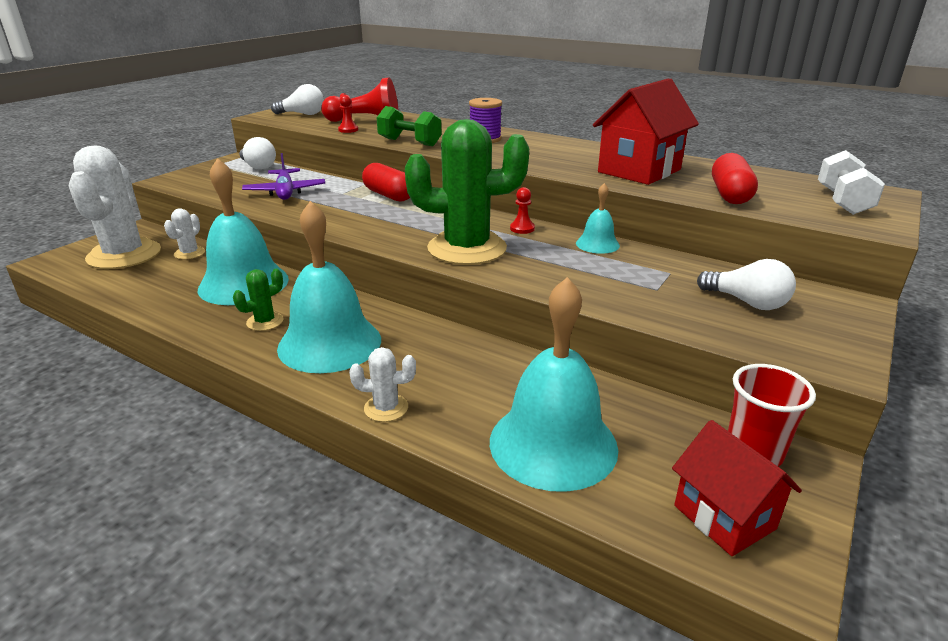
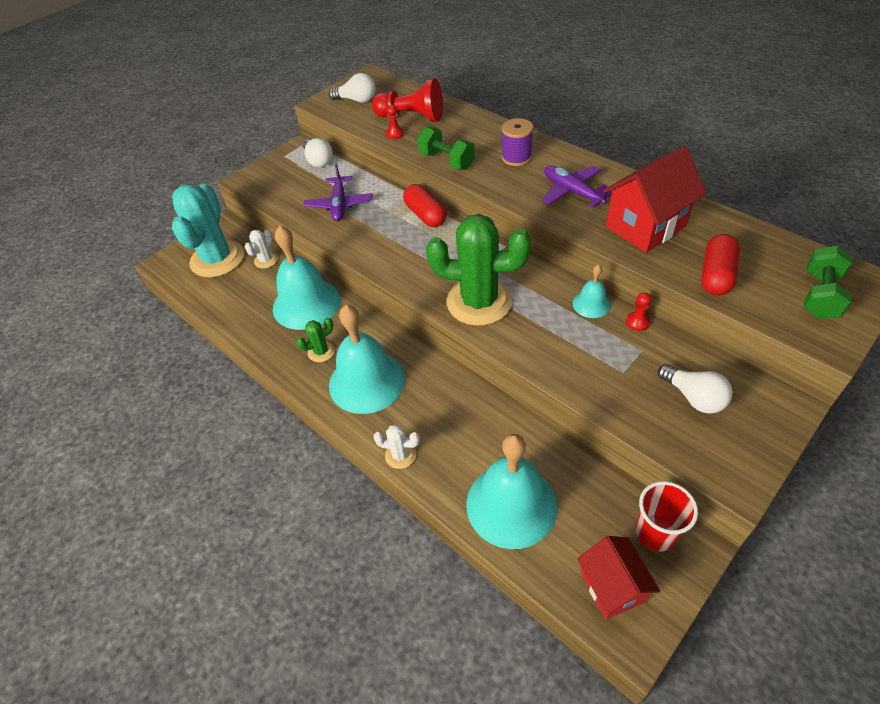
camera: 15 degrees right, 20 degrees up
white cactus [69,145,161,269] -> turquoise cactus [172,184,244,277]
red pawn [510,187,535,234] -> red pawn moved to [626,292,651,331]
white dumbbell [818,150,885,215] -> green dumbbell [804,246,852,319]
none -> purple plane [542,166,612,208]

